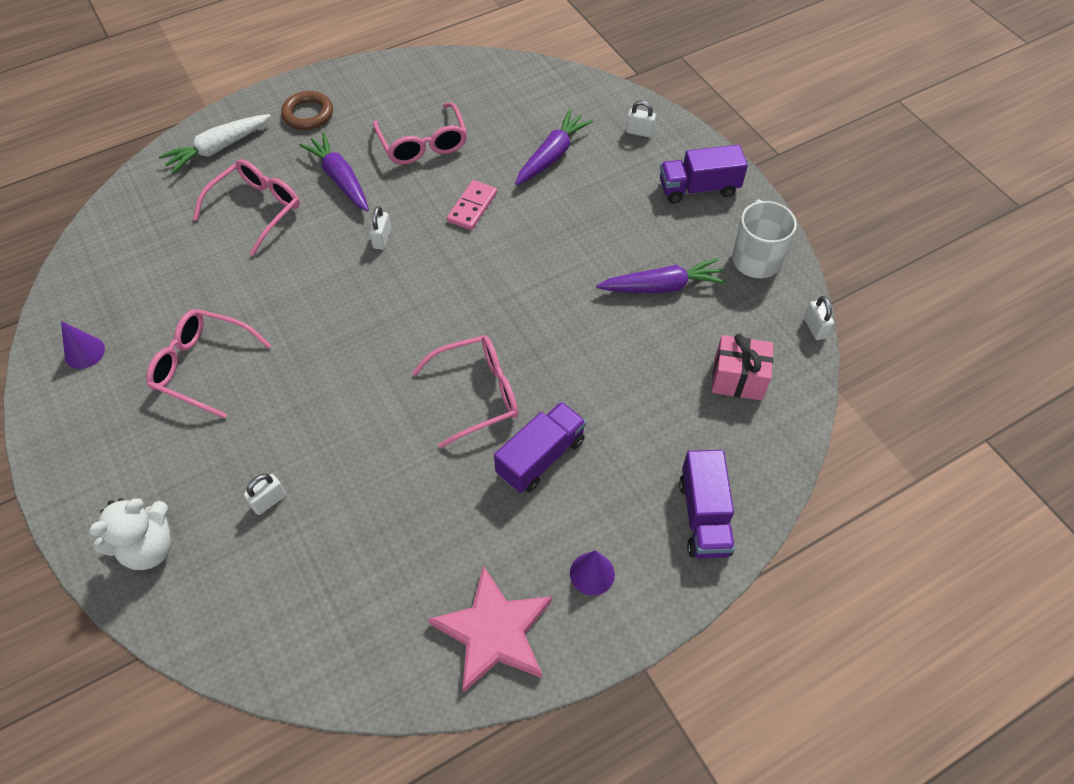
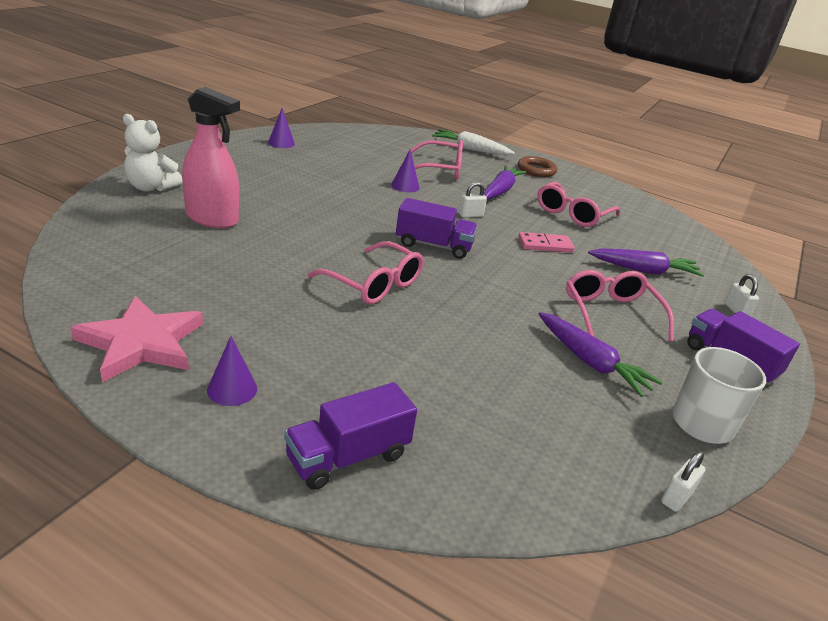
camera: 55 degrees right, 25 degrees down
pink glasses [146,309,271,419] -> pink glasses moved to [566,270,674,342]
white padlock [244,474,286,515] -> pink spray bottle [182,87,240,228]
purple truck [494,402,586,493] -> purple truck moved to [396,198,477,259]
pink gift [711,334,773,401] -> none
none -> purple cone [391,149,419,192]

